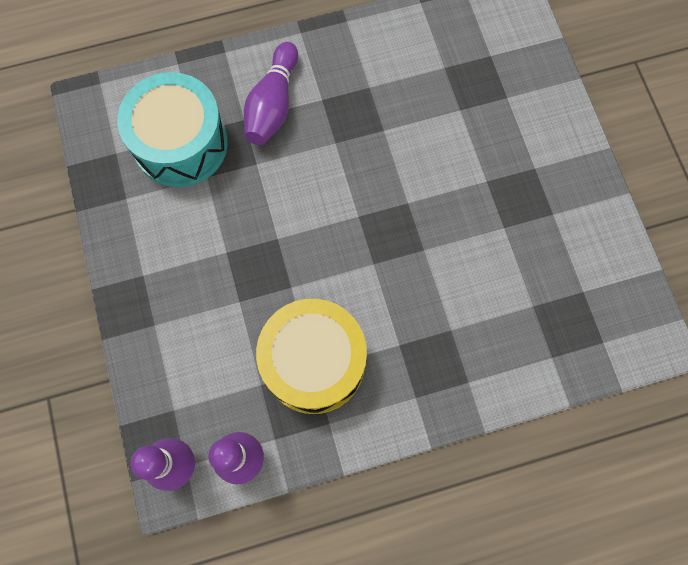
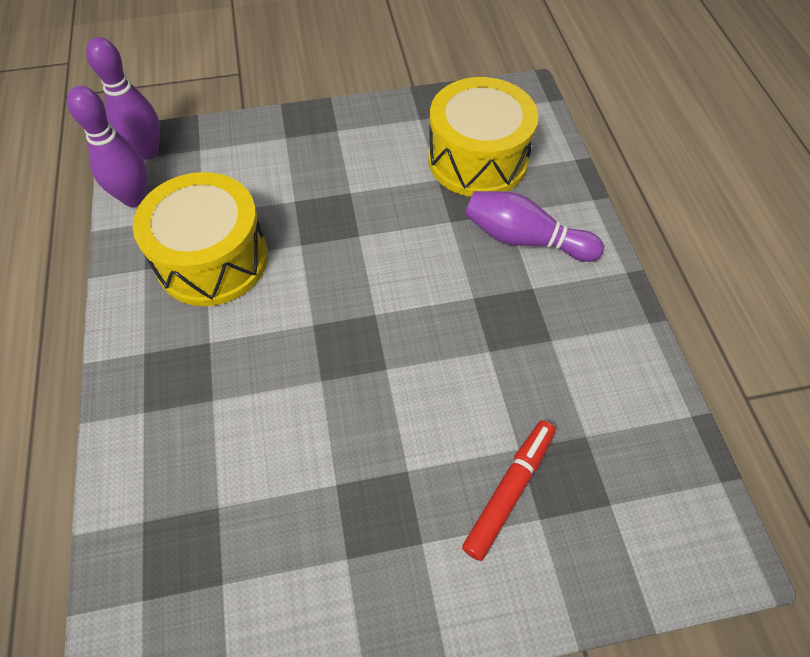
camera: 95 degrees right, 15 degrees down
turquoise drum [117,72,228,187] -> yellow drum [428,77,538,197]
none -> red marker [462,420,555,561]

